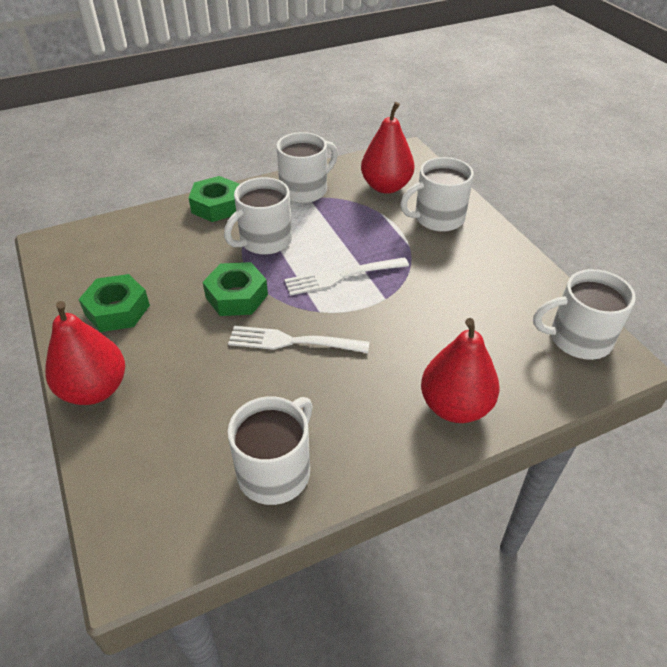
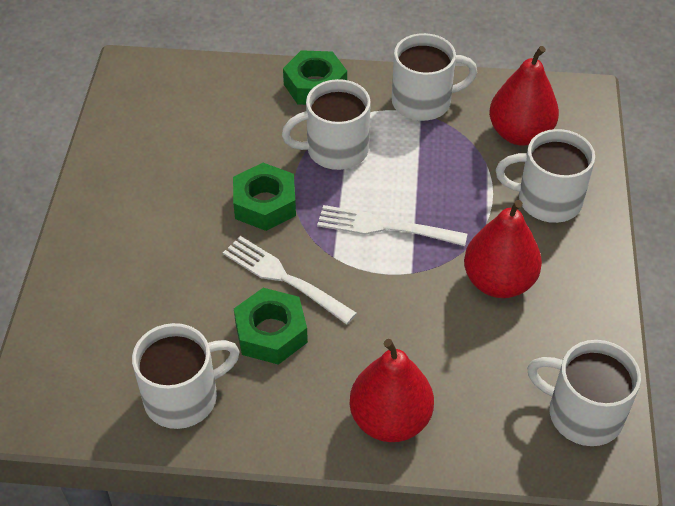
camera: 30 degrees right, 5 degrees up
red pear [45,301,125,405] -> red pear moved to [464,200,542,298]
green nut [78,274,150,332] -> green nut moved to [234,288,308,365]

